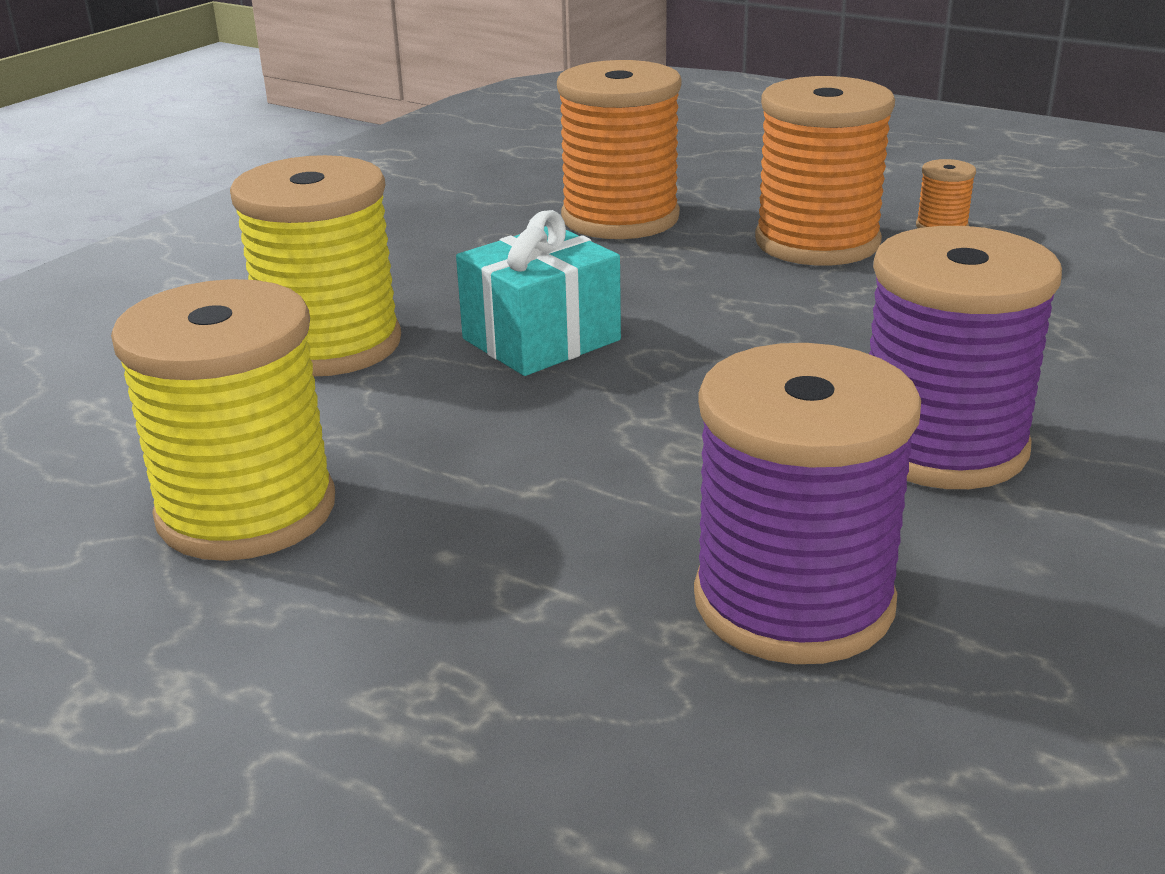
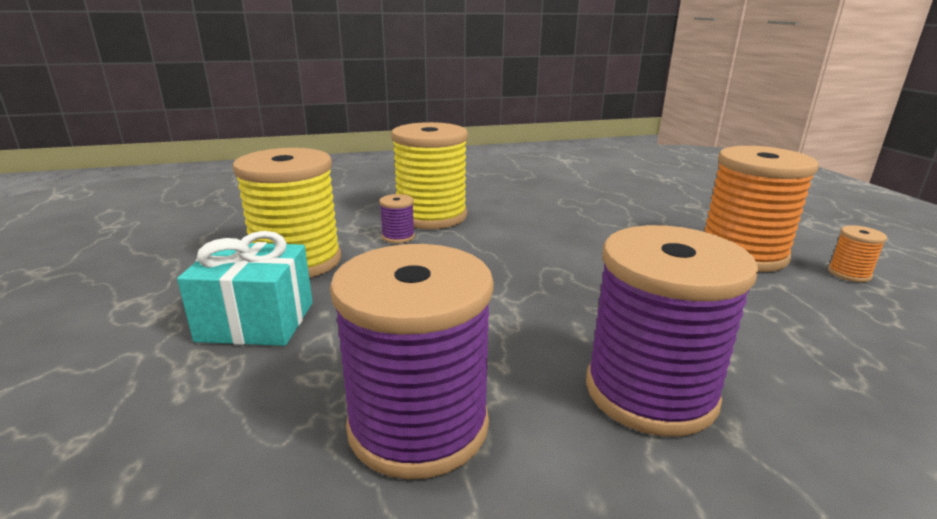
camera: 40 degrees right, 5 degrees down
turquoise gift [456,210,621,376] -> turquoise gift moved to [177,231,313,346]
orange spool [557,60,681,239] -> none
none -> purple spool [379,194,415,243]

